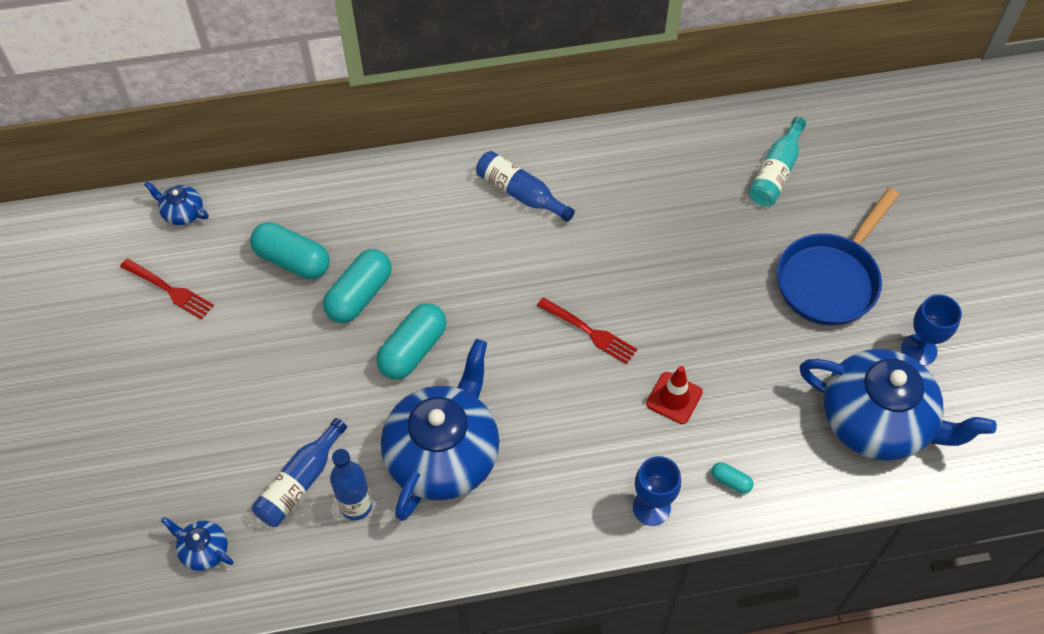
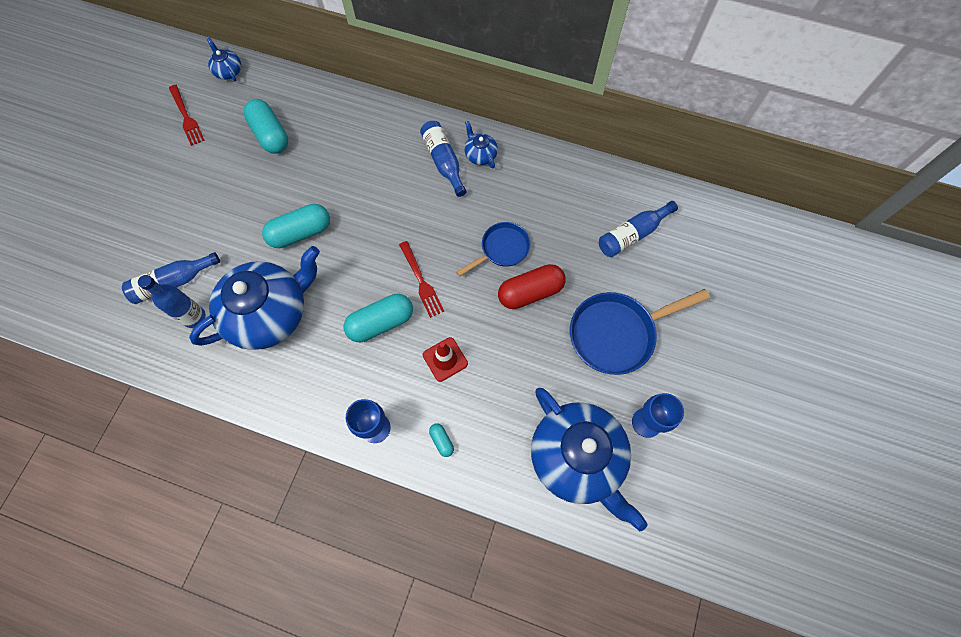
camera: 30 degrees right, 10 degrees up
blue teapot [161,517,234,571] -> blue teapot moved to [465,121,498,169]
turquoise capsule [323,249,392,323] -> turquoise capsule moved to [344,294,413,342]
turquoise bottle [749,117,806,206] -> blue bottle [599,201,678,257]
none -> blue pan [456,222,530,277]
none -> red capsule [498,264,566,309]

